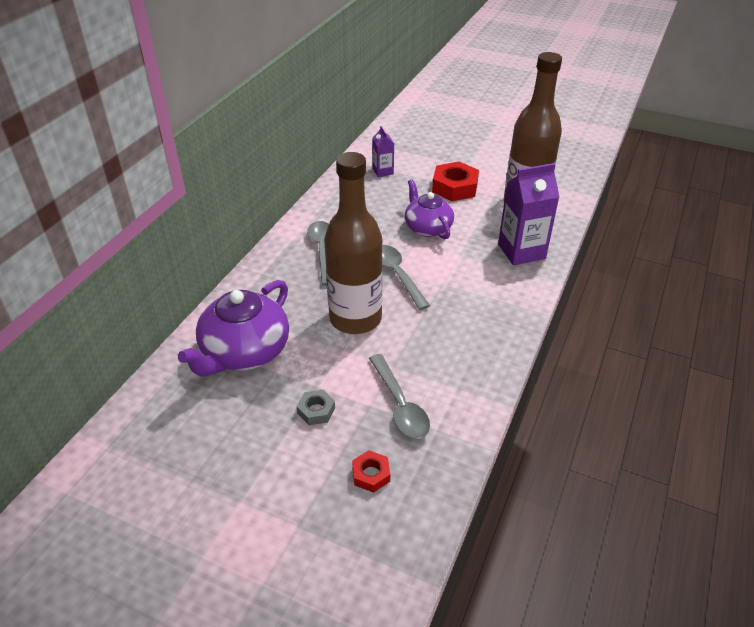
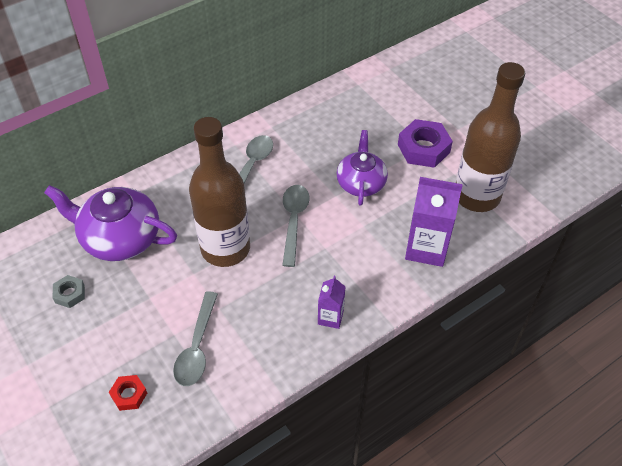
camera: 30 degrees right, 10 degrees up
purple teapot [178,280,289,377] -> purple teapot turned 45 degrees clockwise [44,185,177,261]
grey nut [297,390,335,425] -> grey nut moved to [53,275,85,308]
purple carton [373,126,394,177] -> purple carton moved to [318,276,345,329]
red nut [432,161,479,201] -> purple nut [398,119,453,168]

